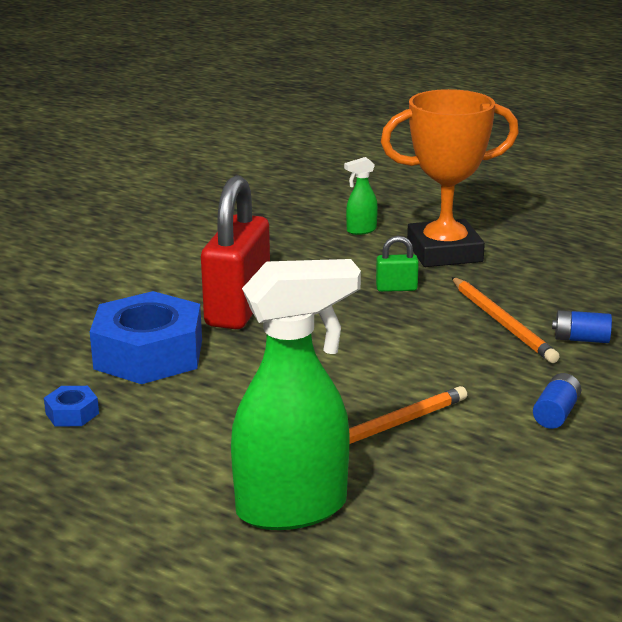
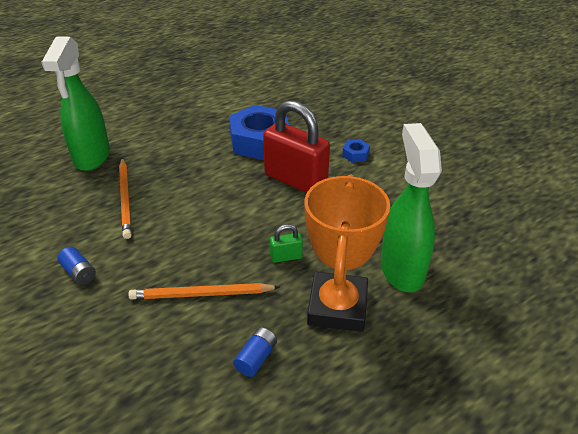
camera: 110 degrees right, 15 degrees up
blue nut [44,386,99,426] -> blue nut moved to [342,139,370,163]
green spray bottle [344,157,378,235] -> green spray bottle [381,123,442,292], size x2.33
green padlock [376,236,419,292] -> green padlock turned 60 degrees clockwise [270,224,303,263]
blue battery [552,310,612,343] -> blue battery moved to [233,327,277,377]

